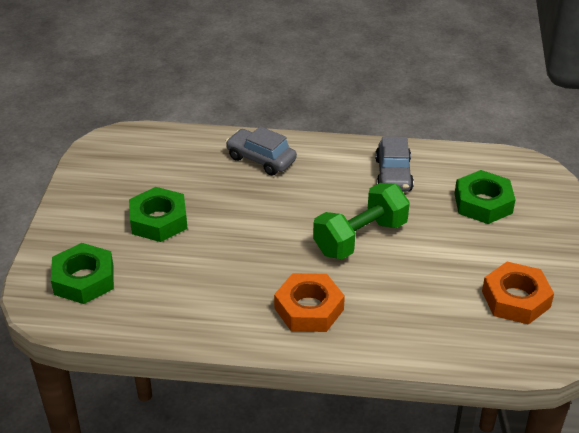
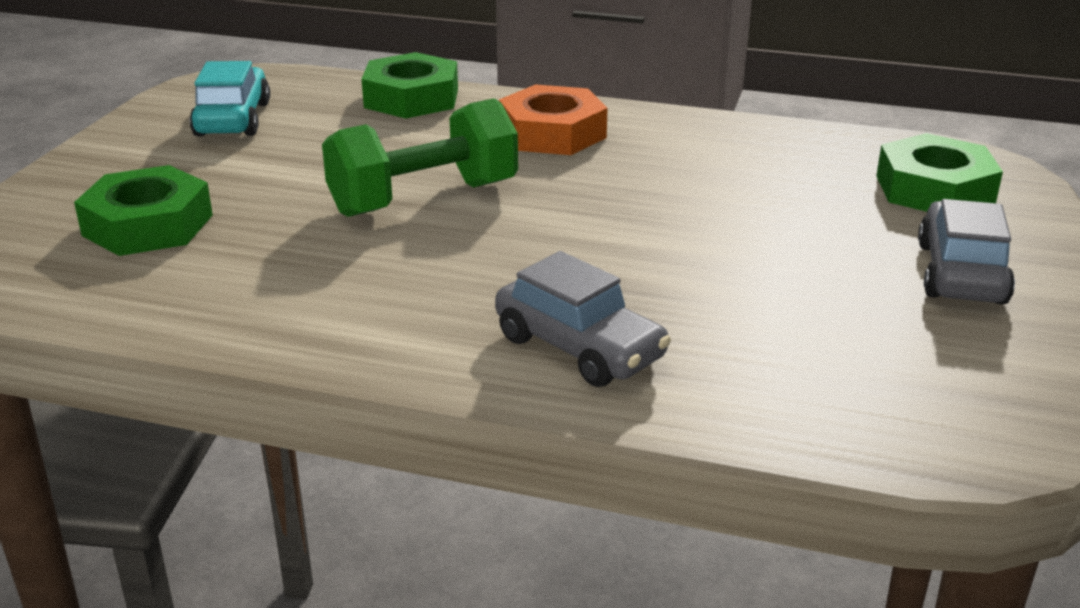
camera: 170 degrees left, 10 degrees down
green nut [129,187,188,242] -> green nut moved to [362,52,458,118]
grey car [375,137,414,192] -> grey car moved to [918,199,1015,304]
orange nut [482,262,554,325] -> turquoise car [190,61,270,137]

